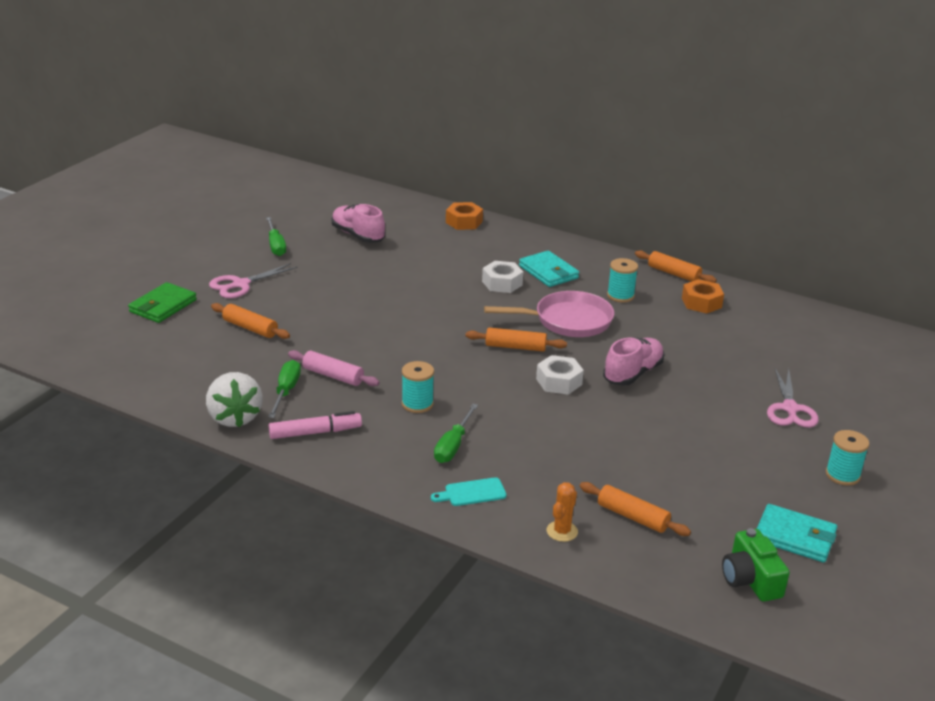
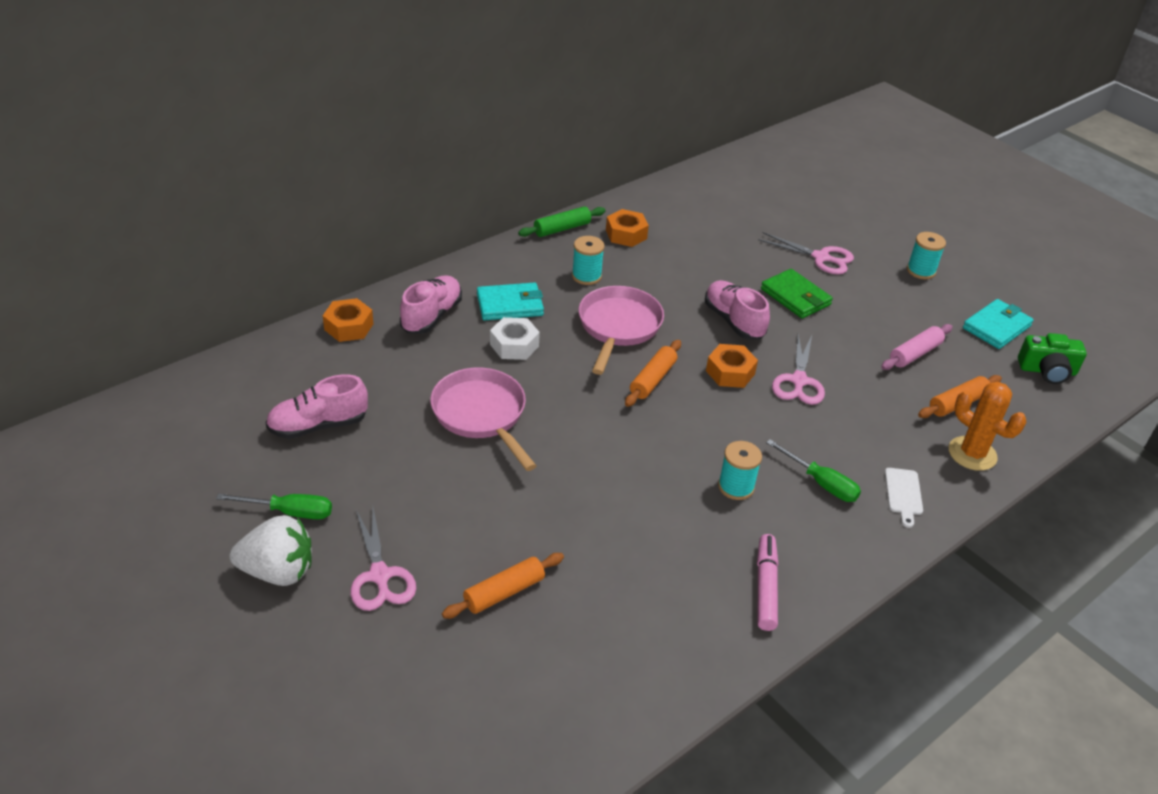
camera: 70 degrees left, 10 degrees up
green wallet [128,282,197,323] -> green wallet moved to [761,269,833,319]
white strawberry [206,372,263,428] -> white strawberry moved to [230,515,312,586]
green screwdriver [268,360,301,418] -> none
pink rolling pin [288,350,380,386] -> pink rolling pin moved to [881,324,953,370]
turquoise cutting board [431,477,507,506] -> white cutting board [885,468,923,528]
white nut [536,355,584,395] -> orange nut [706,344,758,388]
orange cactus [547,482,578,542] -> orange cactus [949,382,1026,471], size x1.60
orange rolling pin [635,250,717,283] -> green rolling pin [518,206,606,237]
none -> pink shoe [400,275,462,334]
none -> pink pan [430,368,537,471]
none -> pink scissors [772,335,825,405]

